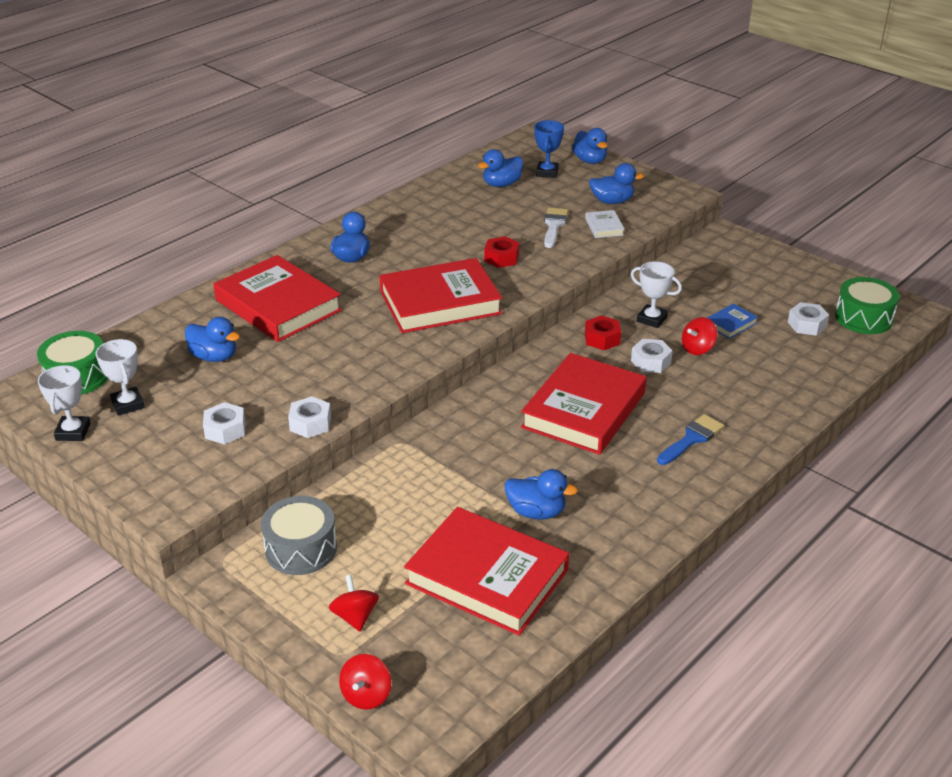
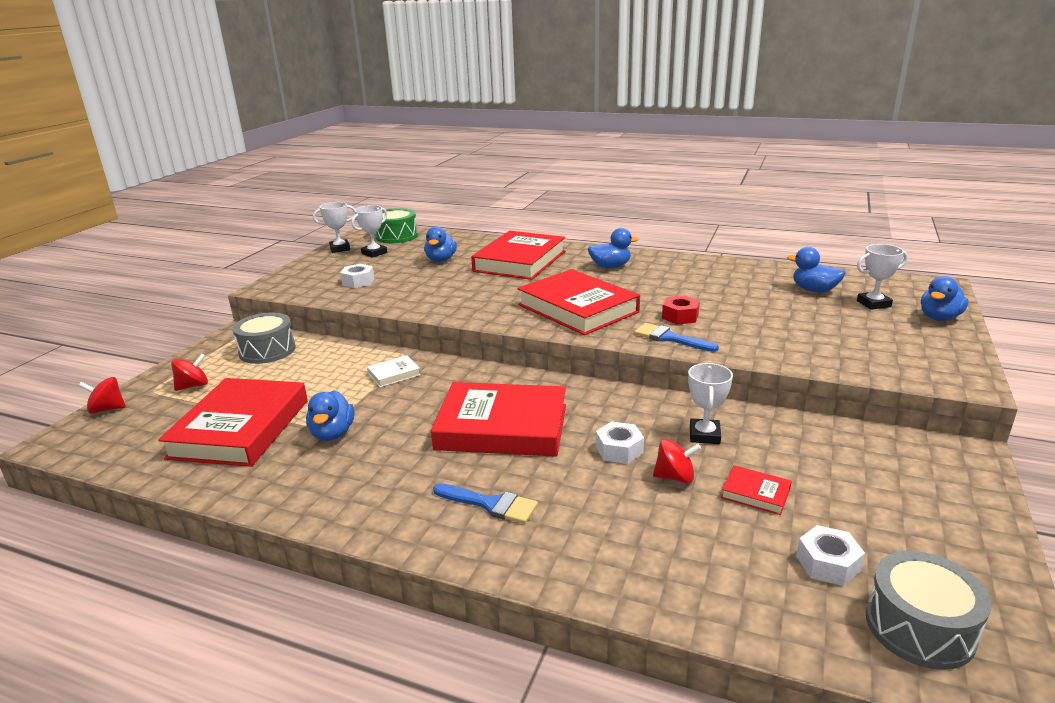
camera: 70 degrees right, 10 degrees down
white nut [288,396,331,438] -> none
blue trophy [534,120,564,178] -> white trophy [857,244,908,310]
white brush [544,207,568,248] -> none
white book [585,210,624,238] -> white book moved to [367,355,421,387]
red nut [585,315,621,350] -> none
blue duck [589,163,644,204] -> none
red spinning top [682,317,717,355] -> red spinning top turned 150 degrees clockwise [653,439,701,483]
blue book [707,304,758,339] -> red book [721,465,792,515]
green drum [835,277,900,334] -> grey drum [866,551,991,670]
none -> blue brush [634,323,719,352]

